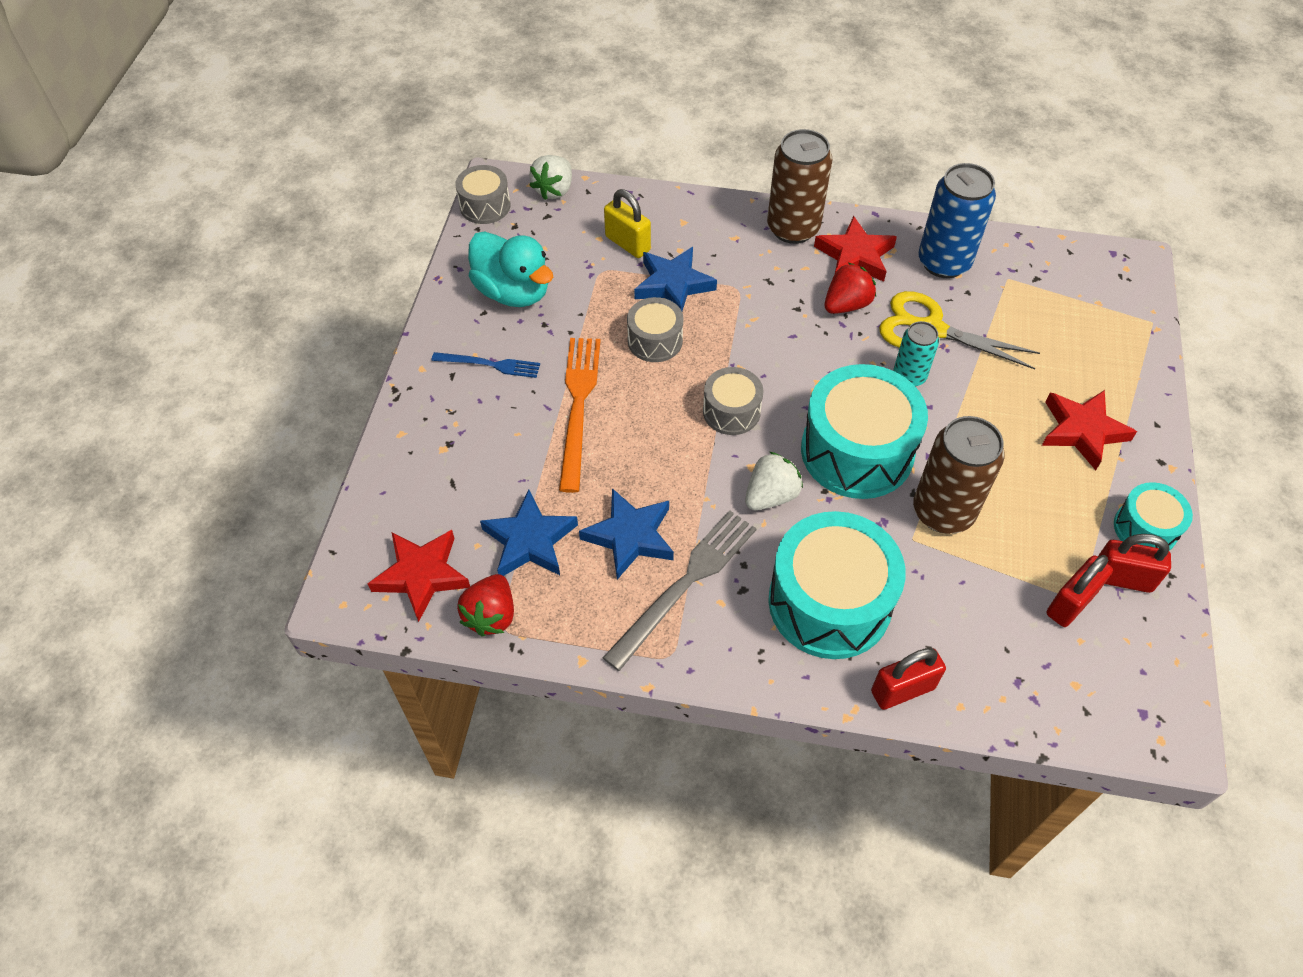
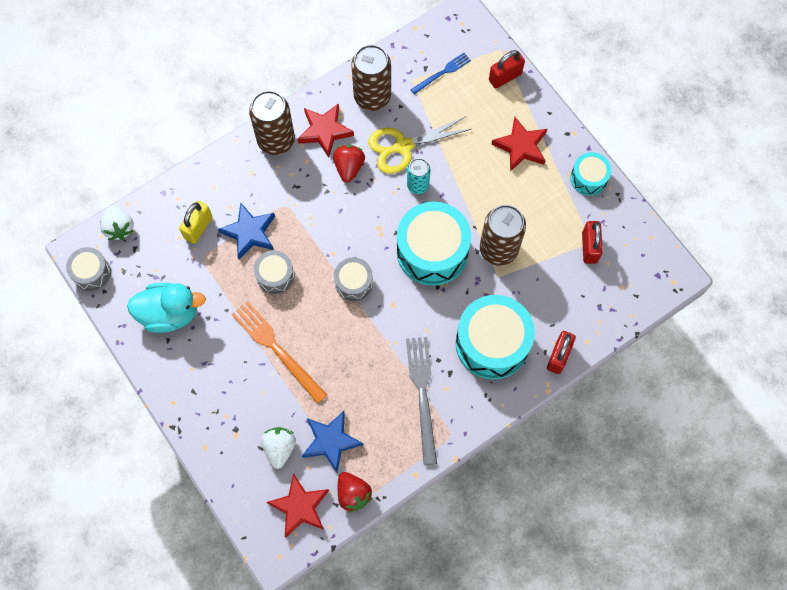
camera: 45 degrees left, 15 degrees up
blue fork [432,352,540,378] -> blue fork moved to [410,53,471,95]
blue star [579,488,674,580] -> none
yellow padlock [604,189,651,258] -> yellow padlock turned 60 degrees counterclockwise [179,201,212,244]
white strawberry [745,452,803,510] -> white strawberry moved to [261,427,296,469]
blue can [918,163,996,278] -> brown can [351,45,391,111]
red padlock [1098,534,1171,593] -> red padlock moved to [489,50,525,89]

